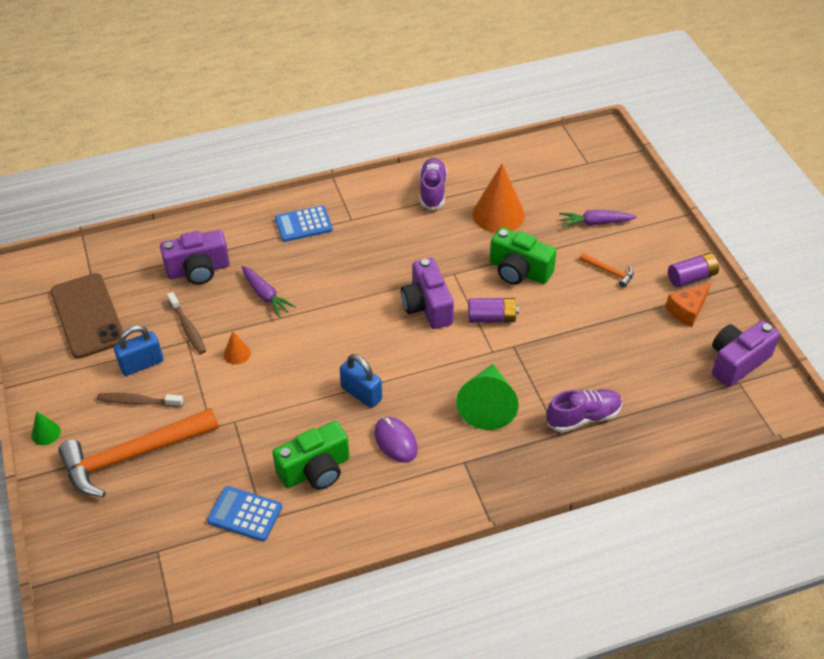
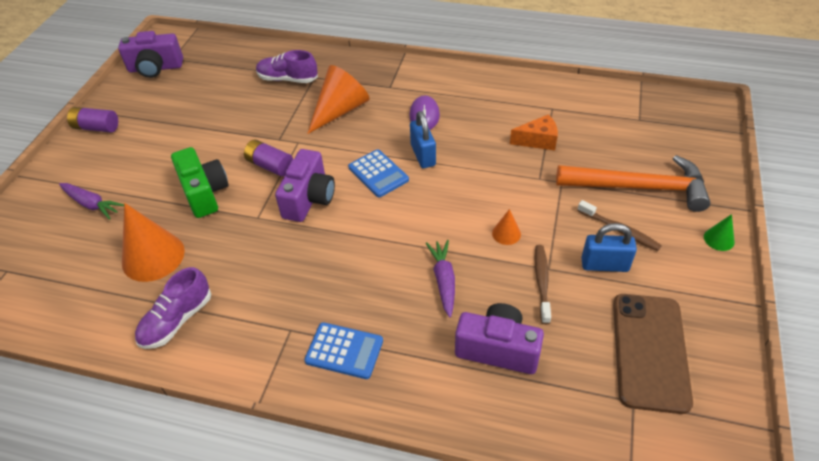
camera: 145 degrees left, 0 degrees up
blue calculator [207,486,282,541] -> blue calculator moved to [348,149,409,197]
green camera [272,421,350,490] -> none
green cone [456,364,519,430] -> orange cone [307,65,370,134]
orange hammer [579,253,634,288] -> none
orange cheese [665,283,711,327] -> orange cheese moved to [510,114,558,150]

